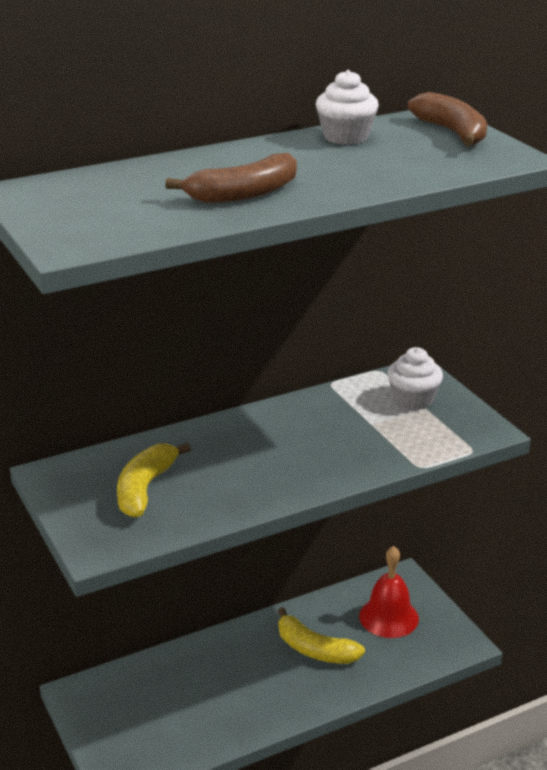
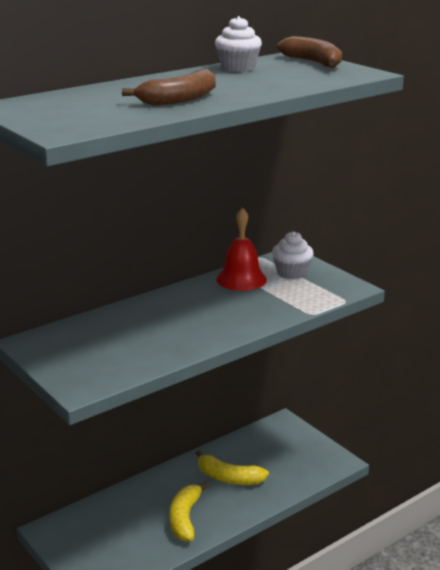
camera: 10 degrees left, 5 degrees down
yellow banana [117,443,191,517] -> yellow banana moved to [169,482,209,542]
red bell [359,546,419,638] -> red bell moved to [216,208,267,291]

